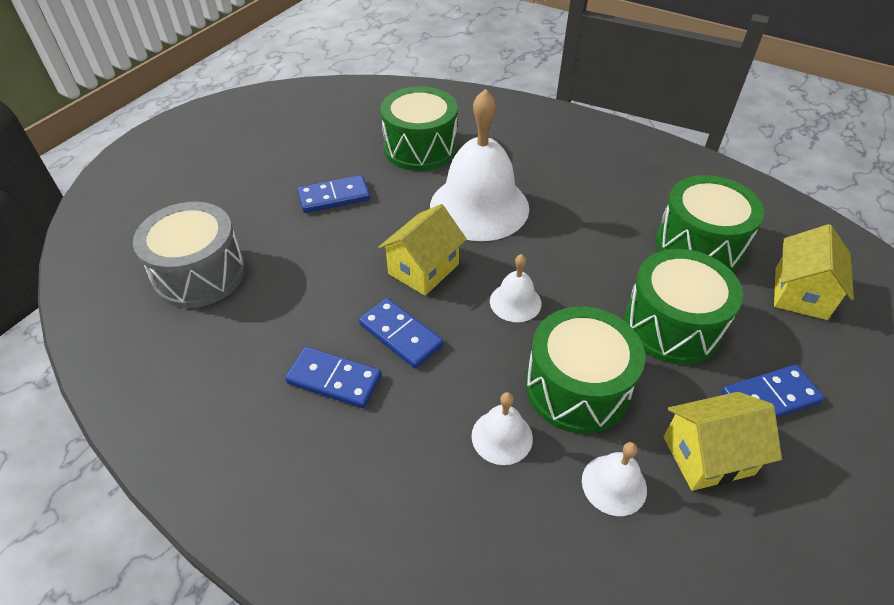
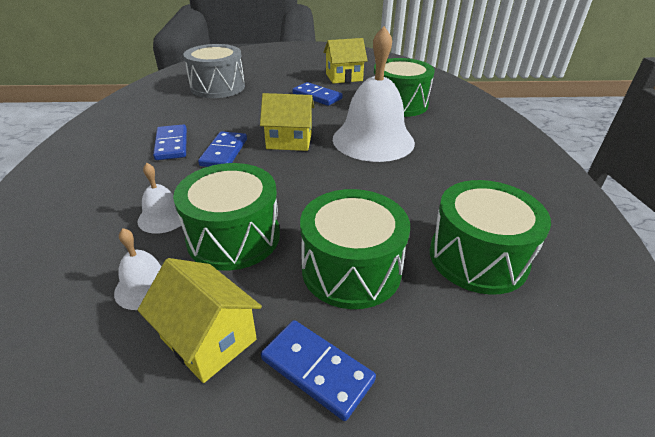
camera: 55 degrees right, 10 degrees down
white bell [490,254,542,322] -> none
yellow house [774,224,854,320] -> yellow house moved to [323,38,368,84]

